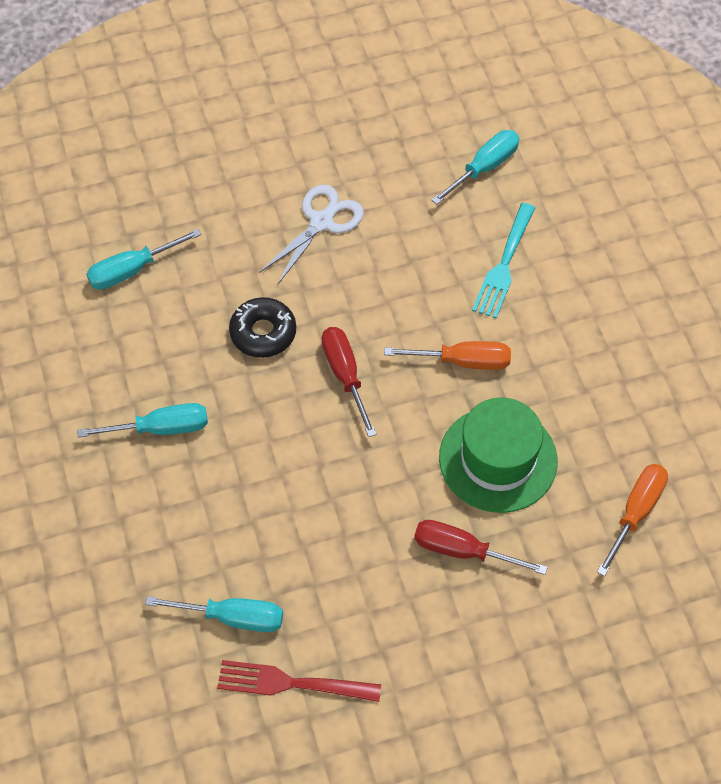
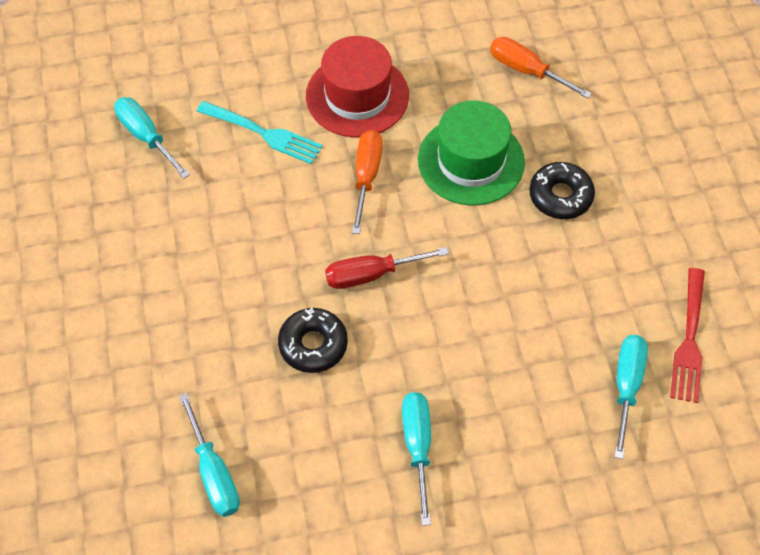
camera: 85 degrees left, 0 degrees up
white scissors [259,185,364,285] -> none
red screwdriver [414,520,548,575] -> black donut [529,162,595,219]
none -> red hat [306,36,409,137]

